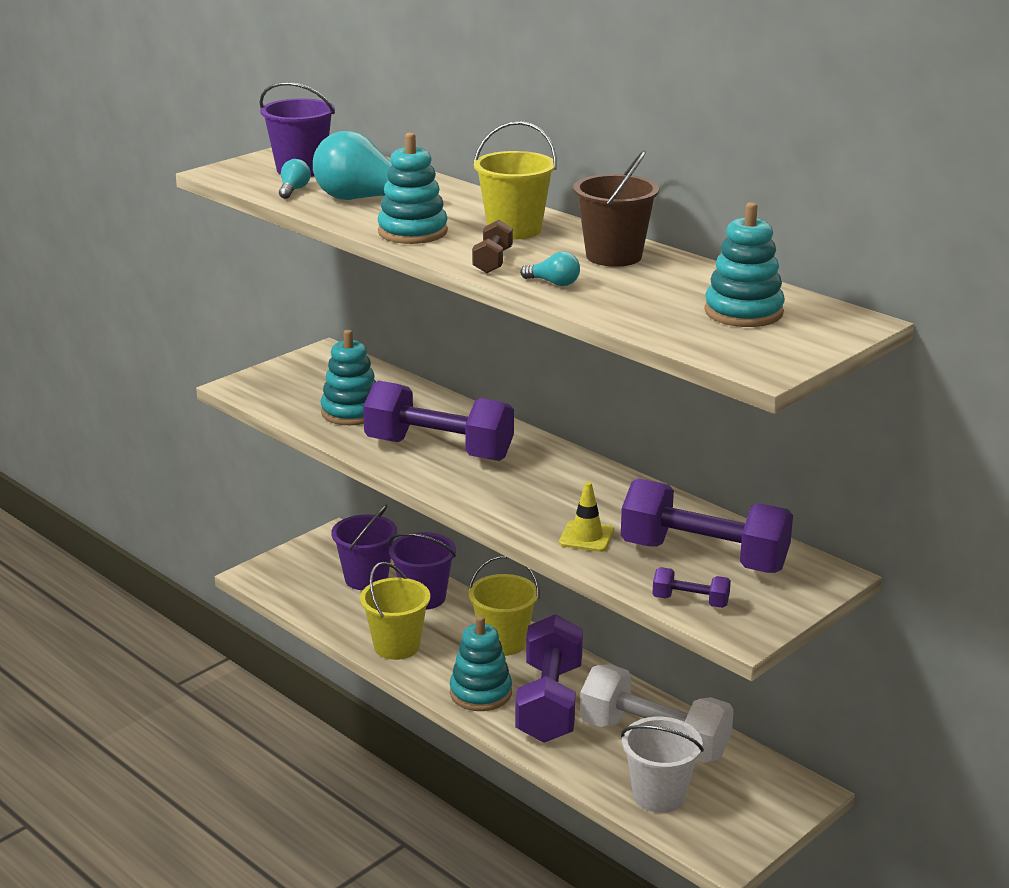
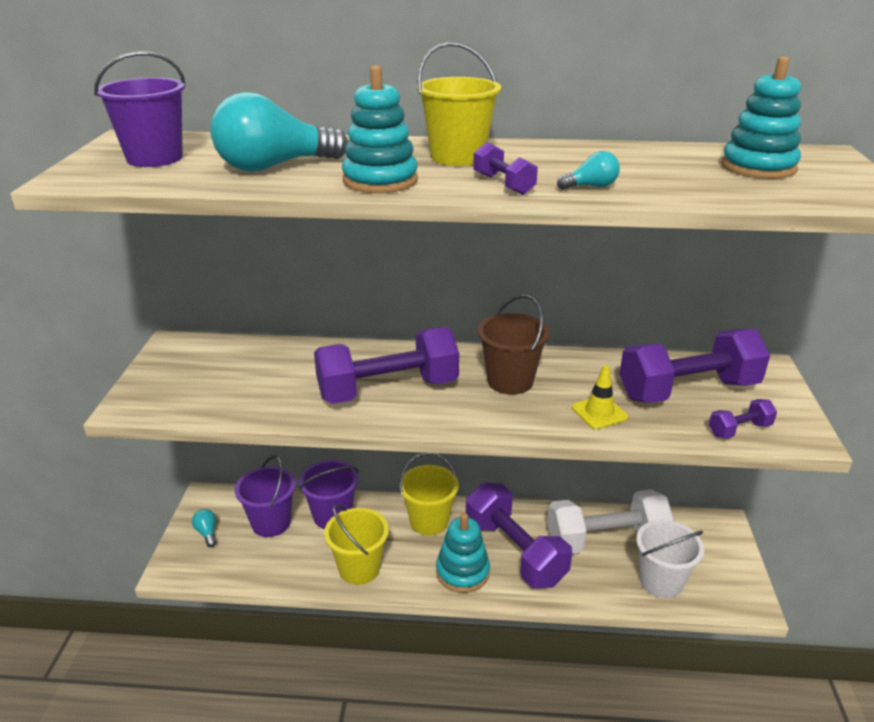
camera: 40 degrees left, 5 degrees up
turquoise light bulb [279,159,311,199] -> turquoise light bulb moved to [192,509,216,547]
turquoise stacking toy [321,330,376,425] -> none
brown dumbbell [472,220,513,273] -> purple dumbbell [473,142,538,195]
brown bucket [573,151,659,267] -> brown bucket moved to [478,295,550,395]

